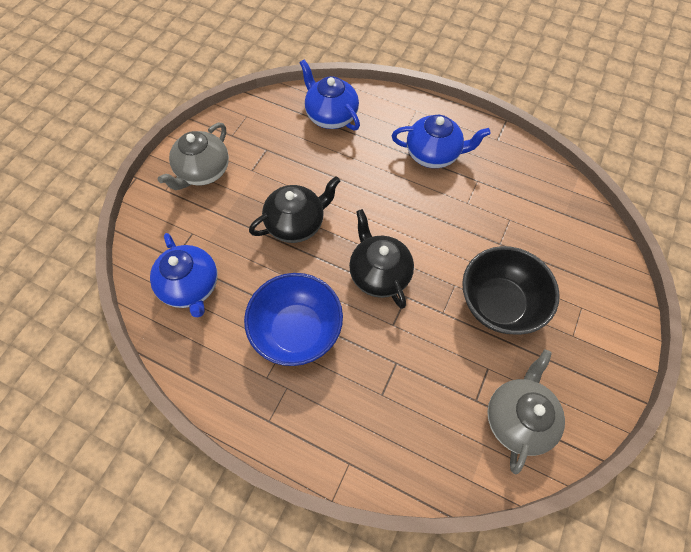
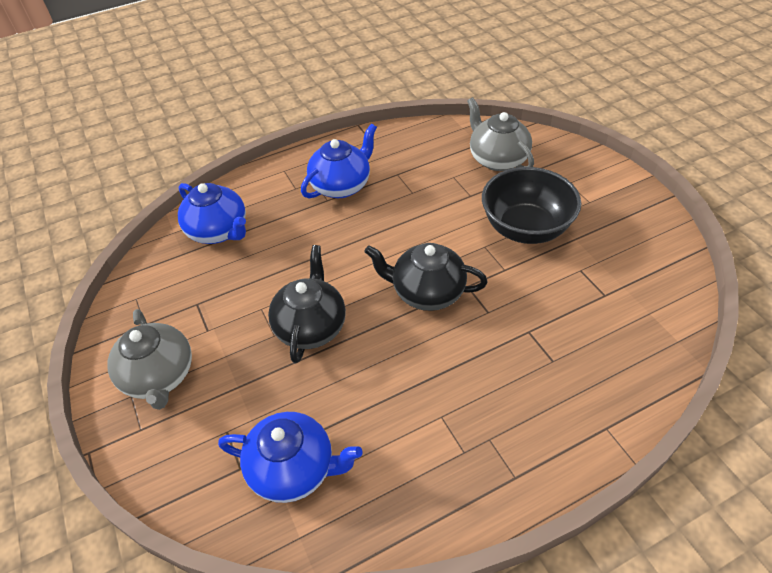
camera: 50 degrees left, 15 degrees down
blue bowl [244,273,343,366] -> none
blue teapot [300,60,360,131] -> blue teapot turned 135 degrees counterclockwise [178,183,246,244]
grey teapot [487,350,565,474] -> grey teapot moved to [467,97,534,171]

